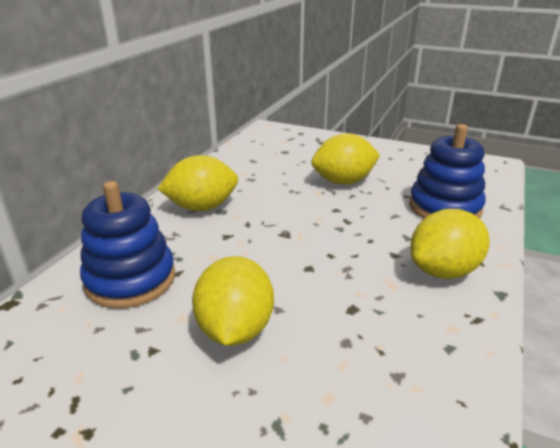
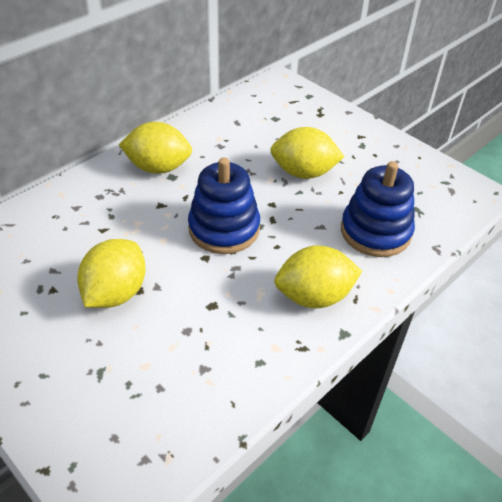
camera: 20 degrees right, 15 degrees up
blue stacking toy [80,181,175,309] -> blue stacking toy moved to [188,157,260,254]

